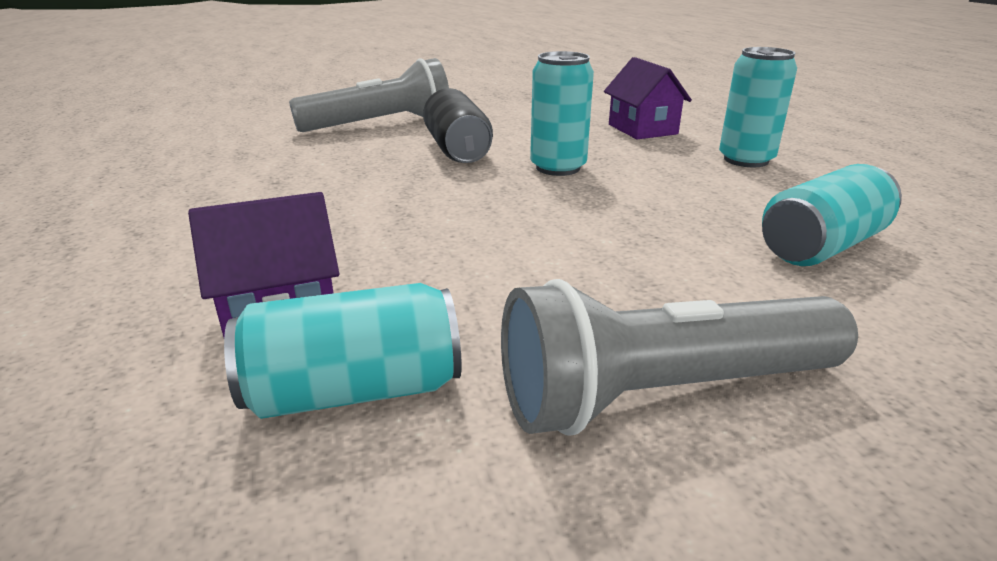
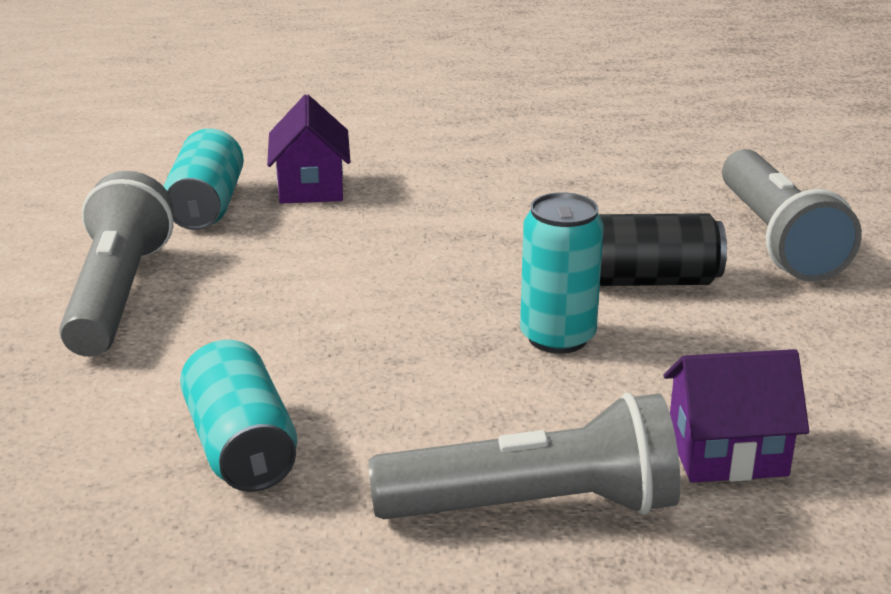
camera: 105 degrees right, 0 degrees up
turquoise can [719,47,797,167] -> grey flashlight [368,393,681,519]

